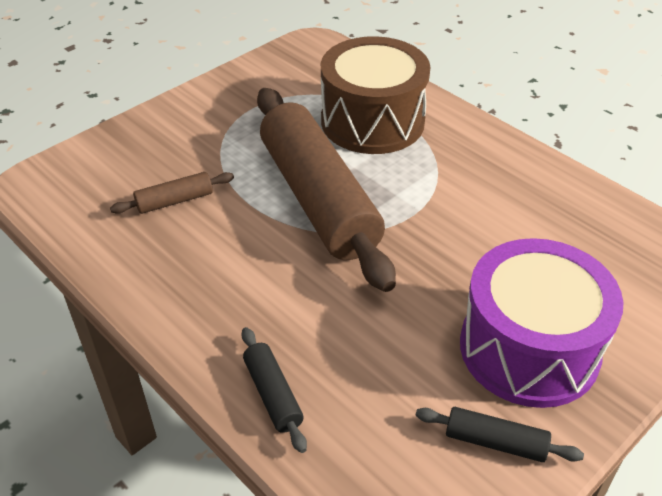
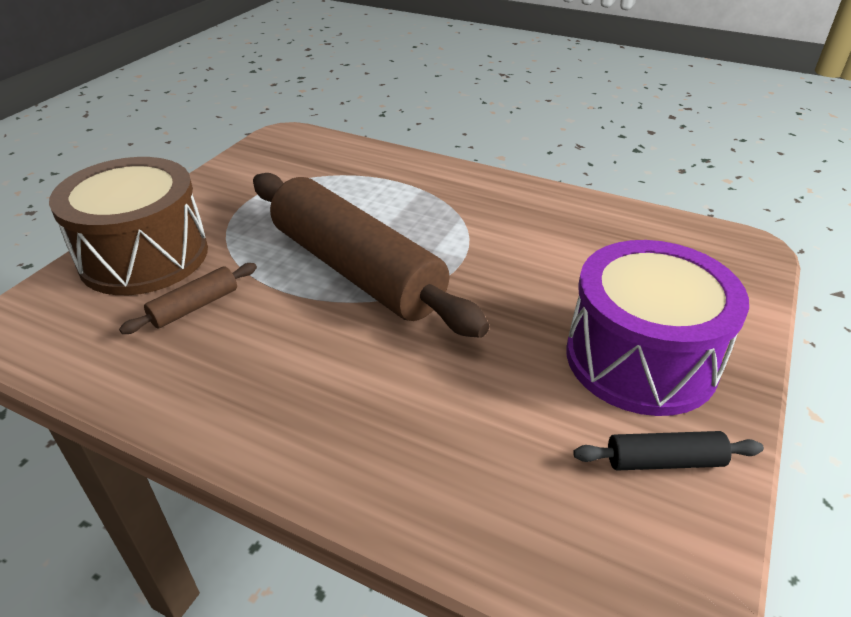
camera: 20 degrees left, 5 degrees down
black rolling pin [242,327,307,453] -> none
brown drum [321,36,431,154] -> brown drum moved to [49,157,208,295]

